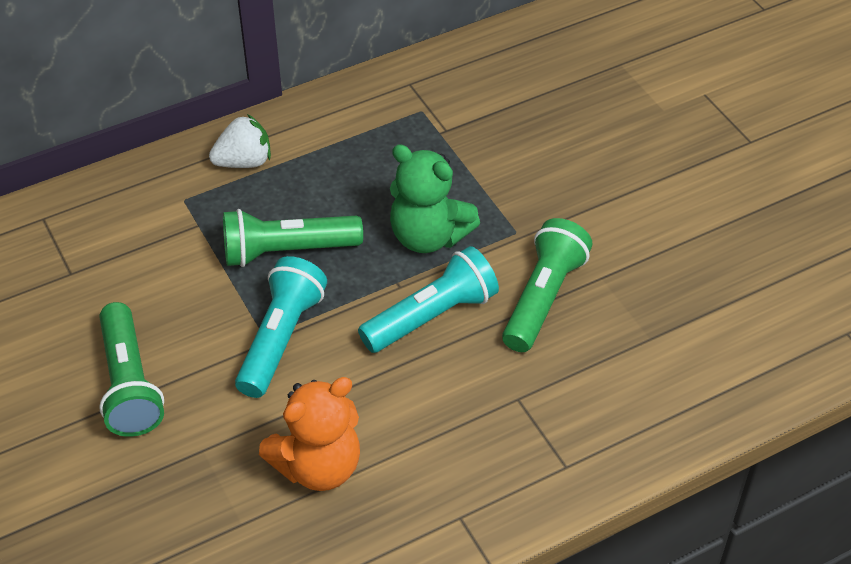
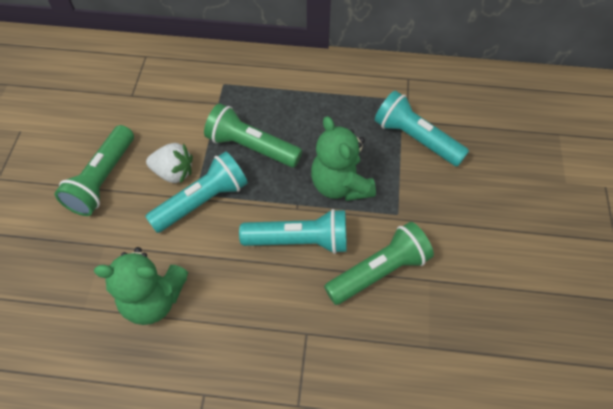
camera: 35 degrees right, 10 degrees up
white strawberry [209,114,271,168] -> white strawberry moved to [146,143,193,184]
orange teddy bear [259,377,360,491] -> green teddy bear [94,247,189,325]
none -> turquoise flashlight [375,91,469,167]

